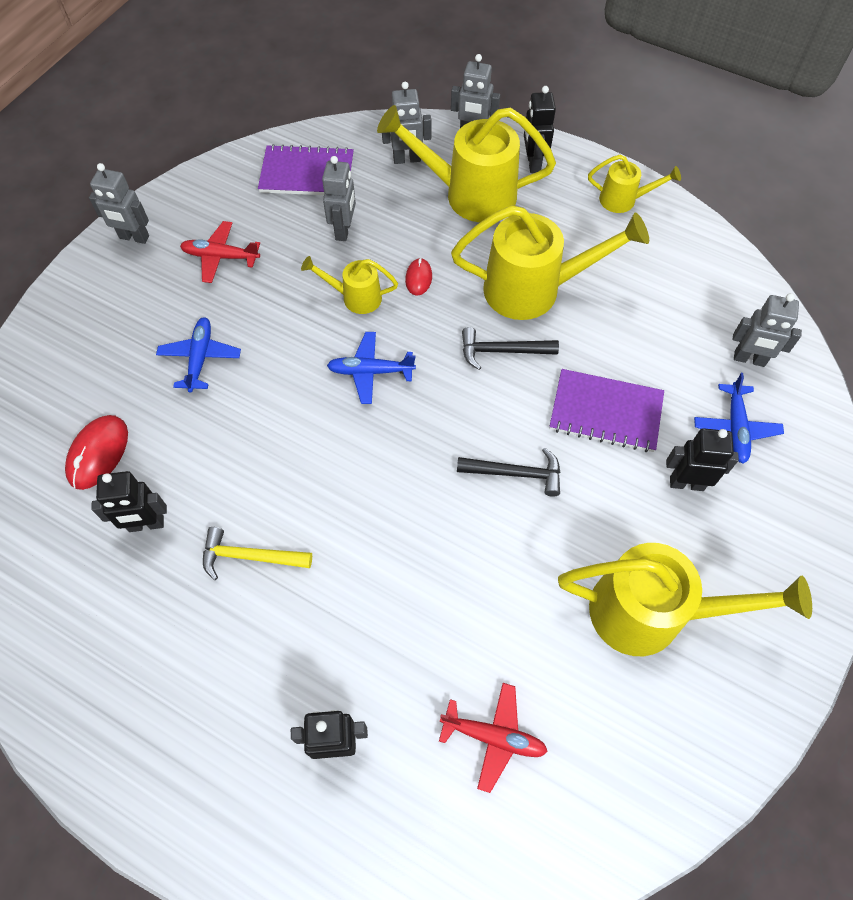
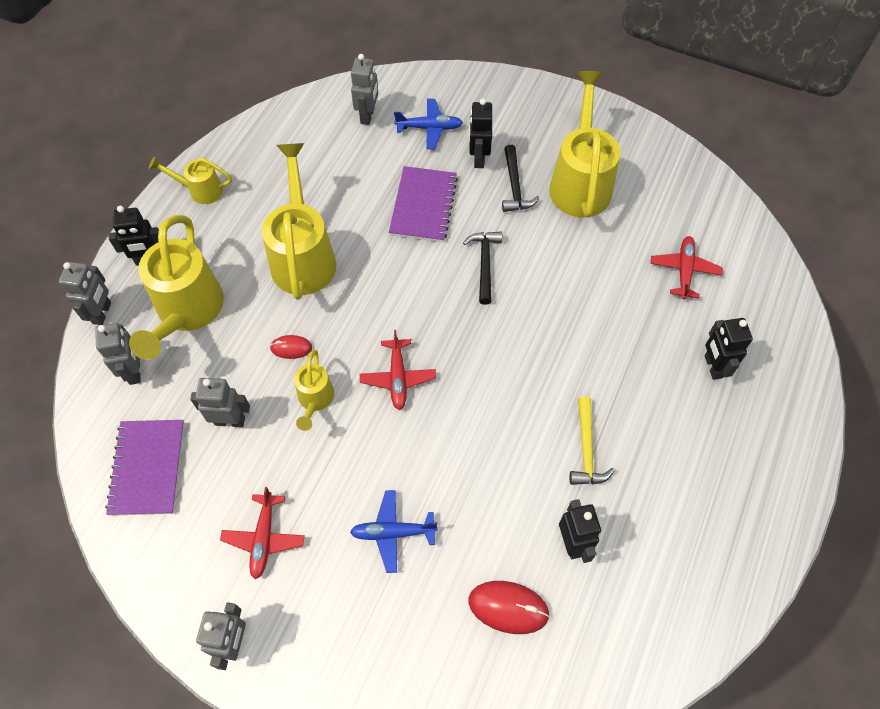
camera: 95 degrees left, 0 degrees up
blue plane [327,332,416,404] -> red plane [360,330,436,410]
black hammer [462,327,559,370] -> black hammer moved to [502,145,539,212]
yellow watering can [588,155,681,213] -> yellow watering can turned 90 degrees counterclockwise [149,156,232,204]

